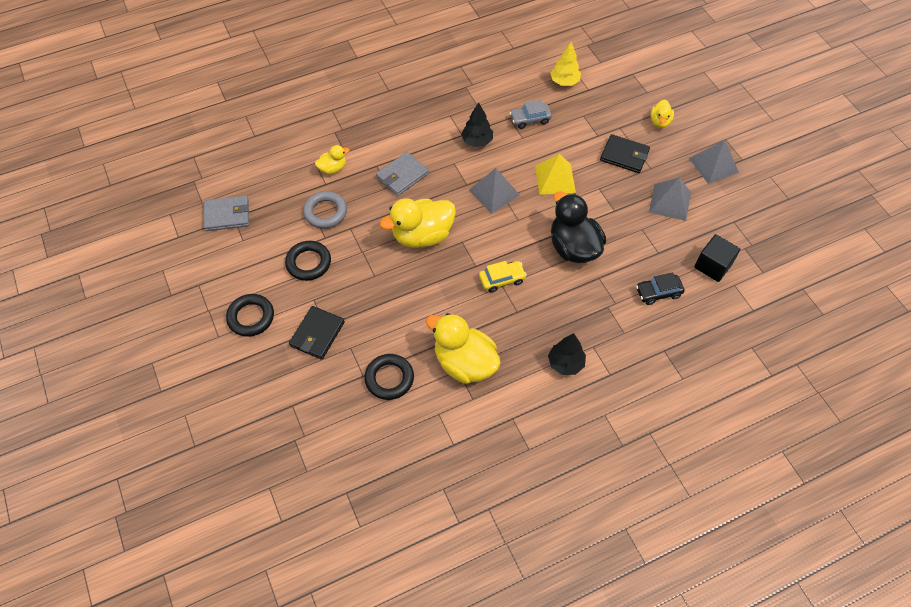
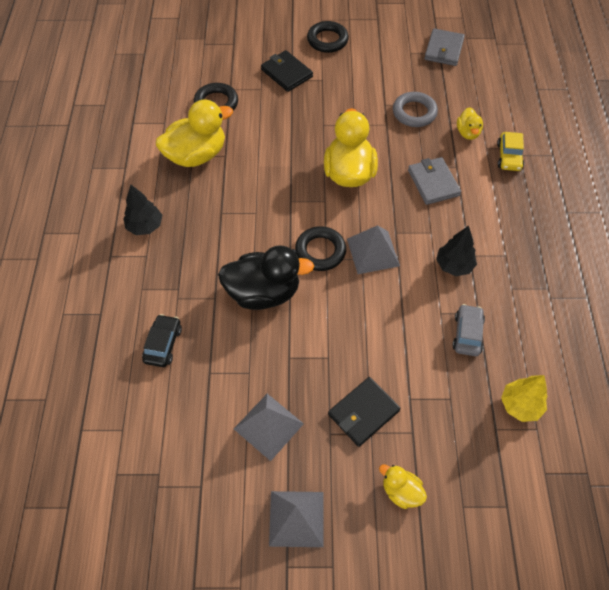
camera: 115 degrees right, 0 degrees up
black ring [285,241,331,281] -> black ring moved to [295,226,346,271]
yellow car [479,261,527,293] -> yellow car moved to [497,132,524,171]
yellow pyramid [535,154,576,195] -> none
black cube [694,234,740,282] -> none

